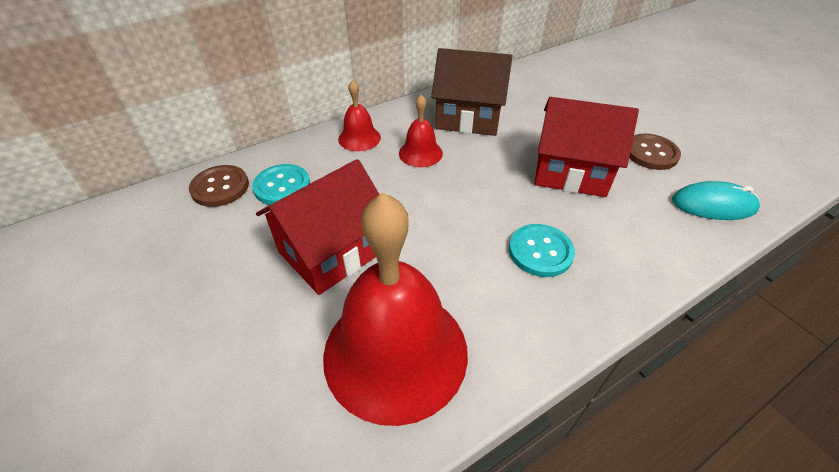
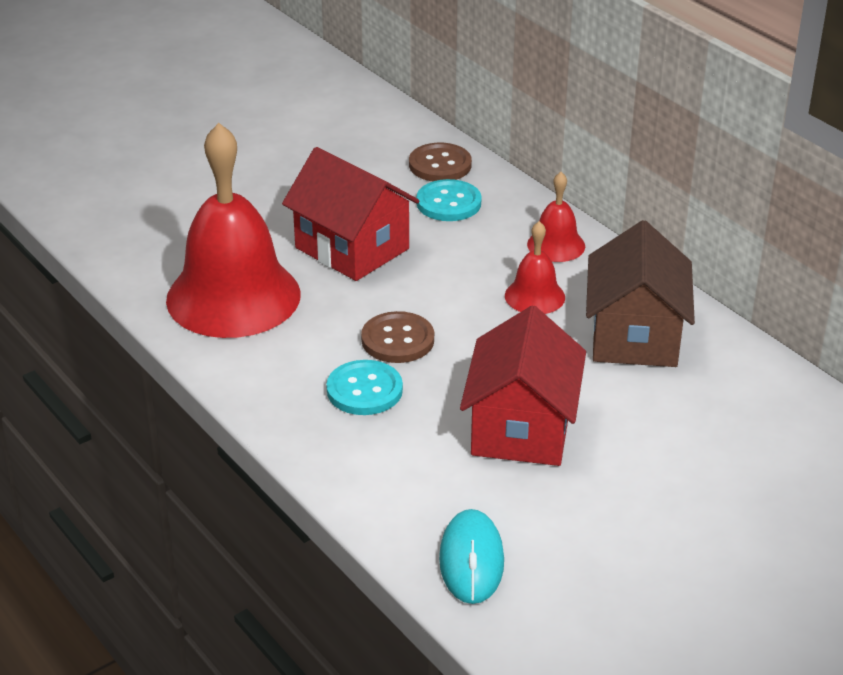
camera: 85 degrees right, 10 degrees down
brown button [629,133,681,170] -> brown button moved to [361,311,434,363]

